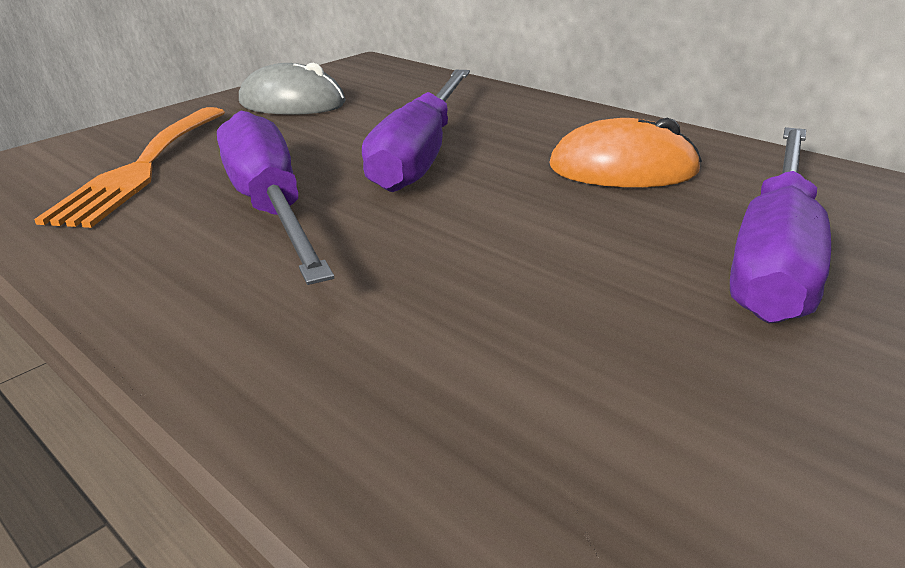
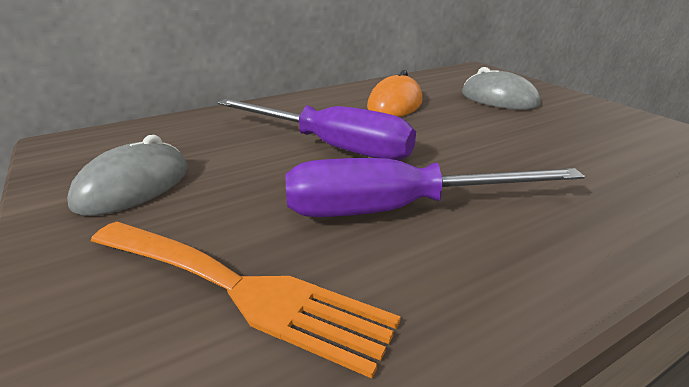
camera: 75 degrees left, 0 degrees up
purple screwdriver [730,127,831,324] -> grey mouse [462,67,540,110]

